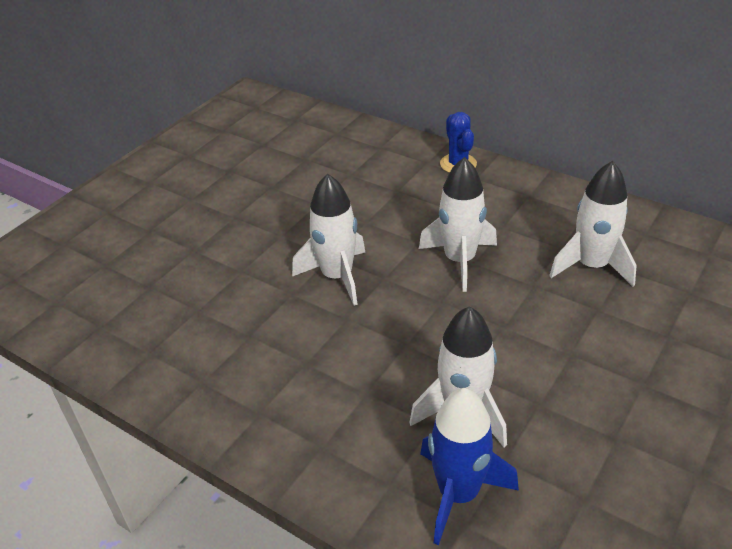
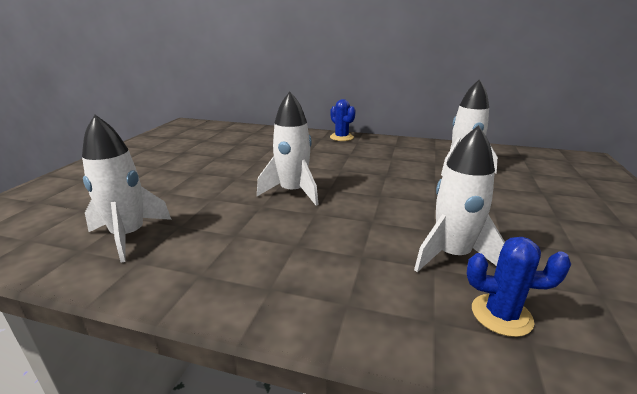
camera: 20 degrees left, 15 degrees down
white rocket [419,157,497,292] -> white rocket moved to [82,115,172,262]
blue rocket [420,388,519,545] -> blue cactus [467,237,571,337]

